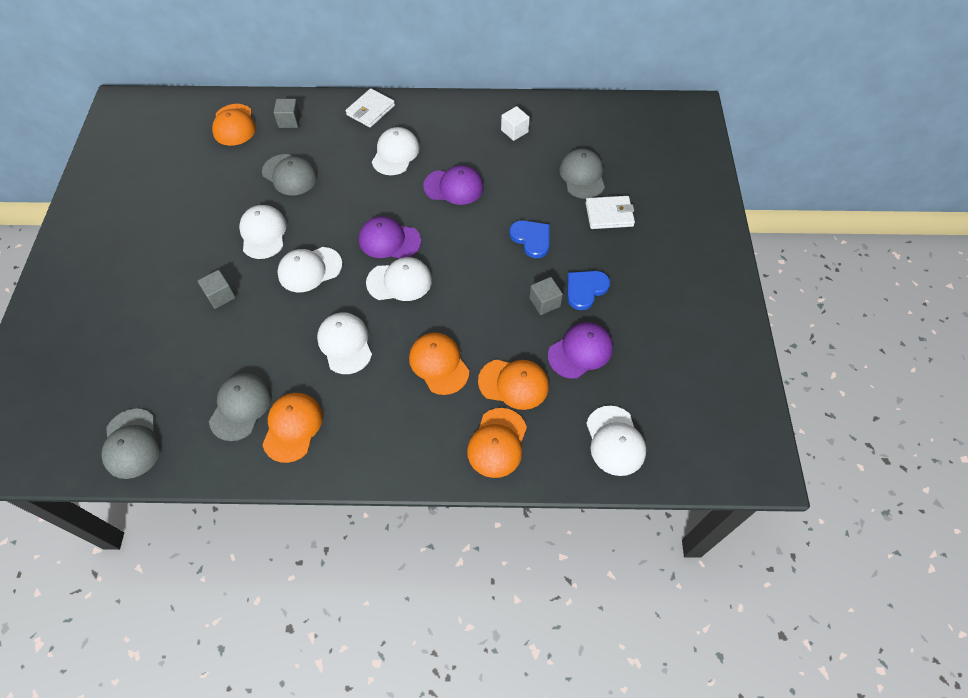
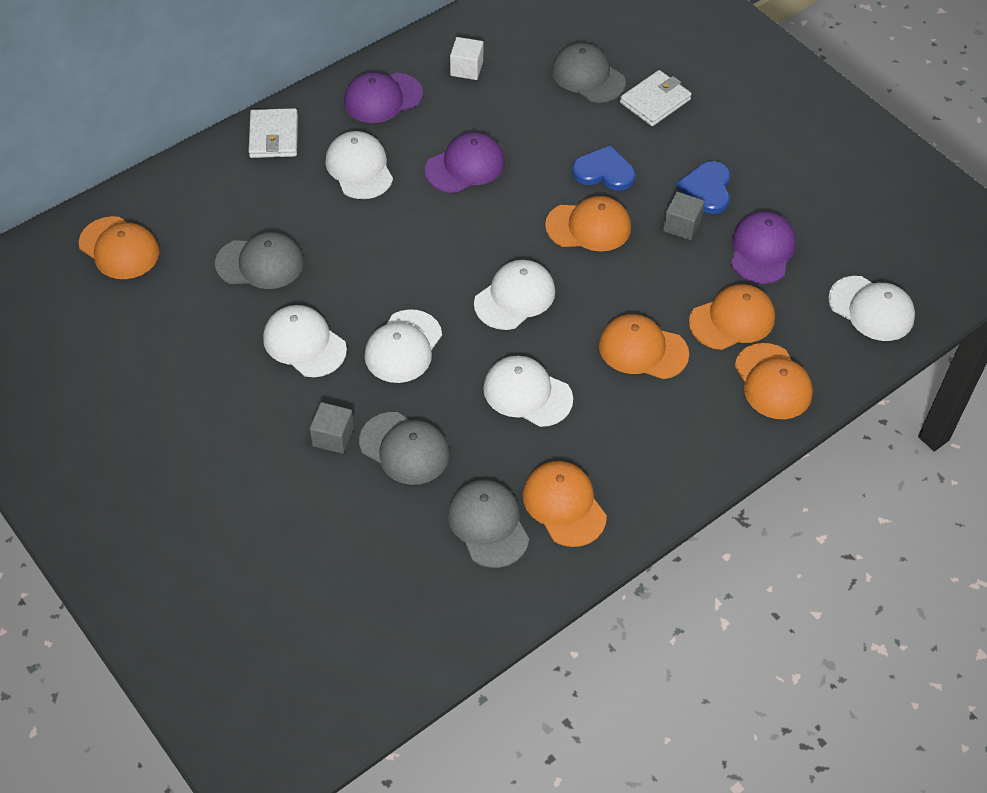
camera: 40 degrees left, 5 degrees down
grey cap [101,408,161,479] -> grey cap moved to [359,412,449,485]
grey cube [274,99,301,128] -> none
purple cap [359,216,421,259] -> purple cap moved to [344,72,423,123]
none -> orange cap [545,196,631,252]

